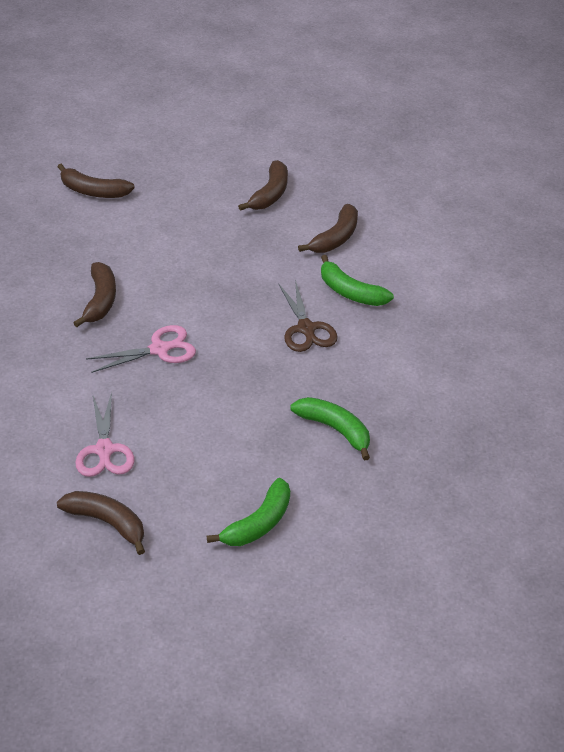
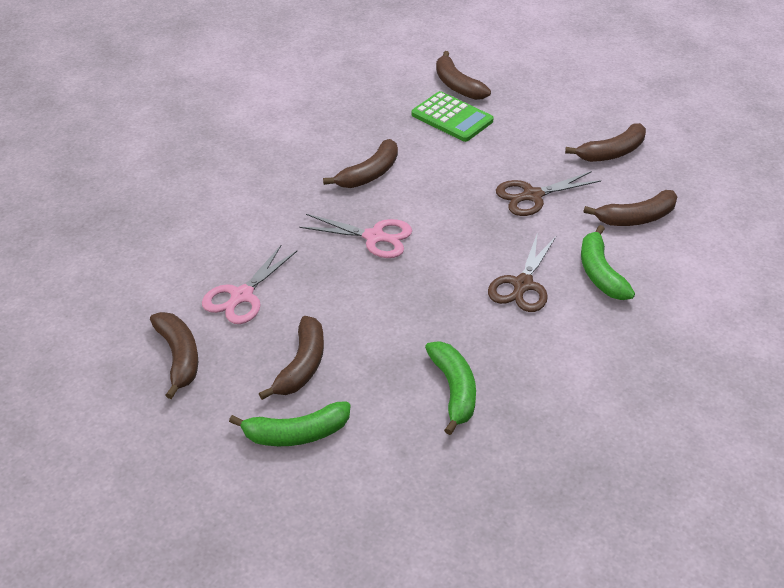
camera: 40 degrees right, 0 degrees up
none -> brown banana [259,316,324,400]
none -> green calculator [412,91,494,142]
none -> brown scissors [496,171,601,216]

